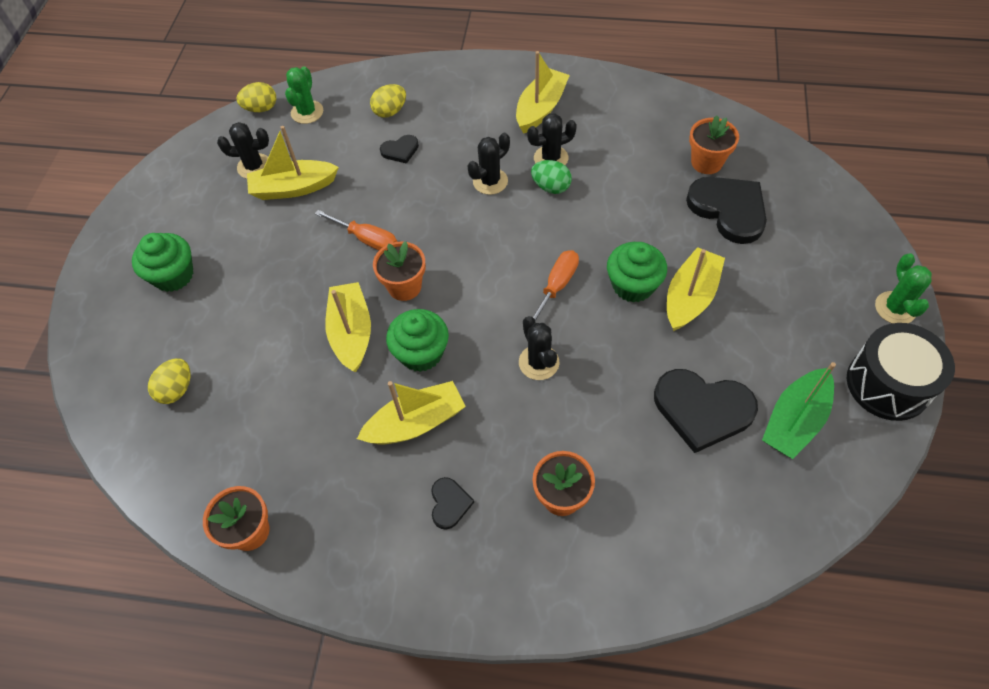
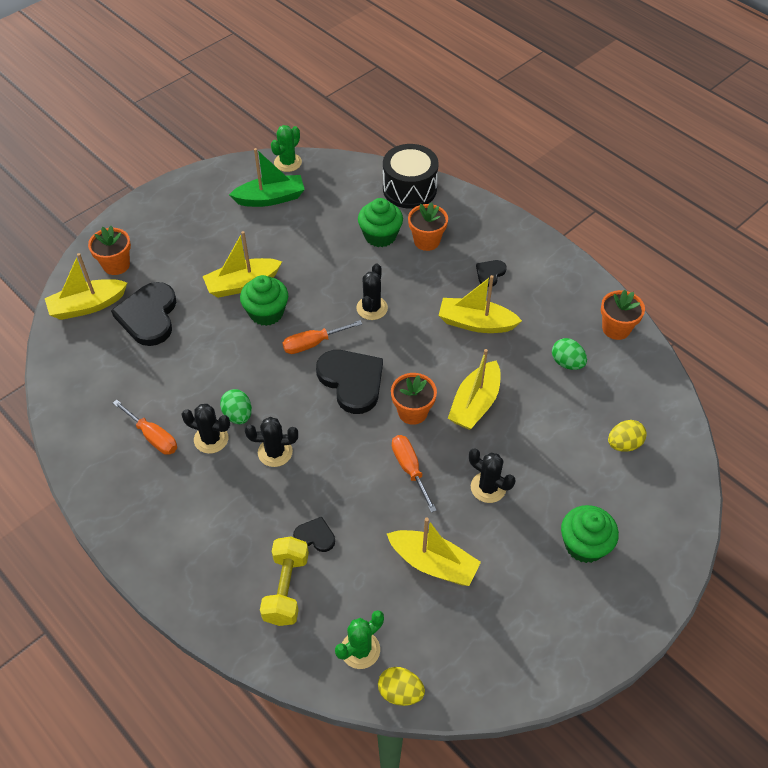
camera: 145 degrees left, 5 degrees down
black cactus [217,122,269,179] -> black cactus moved to [469,448,515,503]
yellow egg [370,84,406,118] -> yellow dumbbell [260,536,309,626]
green cupcake [386,309,449,372] -> green cupcake moved to [358,198,403,247]
yellow boat [516,51,570,134] -> yellow boat moved to [45,253,127,320]
black heart [654,369,758,453] -> black heart moved to [316,350,383,414]
orange flower pot [689,115,739,174] -> orange flower pot moved to [88,226,131,275]
black drum [847,323,955,421] -> black drum moved to [383,144,439,209]
green cactus [875,253,932,323] -> green cactus moved to [271,125,302,172]
none -> orange screwdriver [113,400,177,455]
none -> green egg [552,338,587,370]

